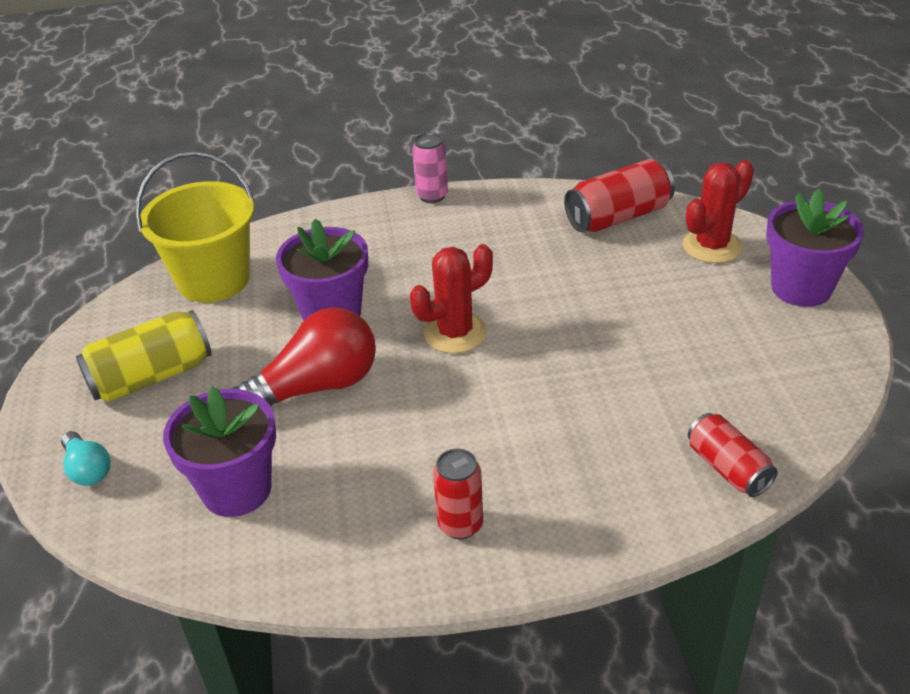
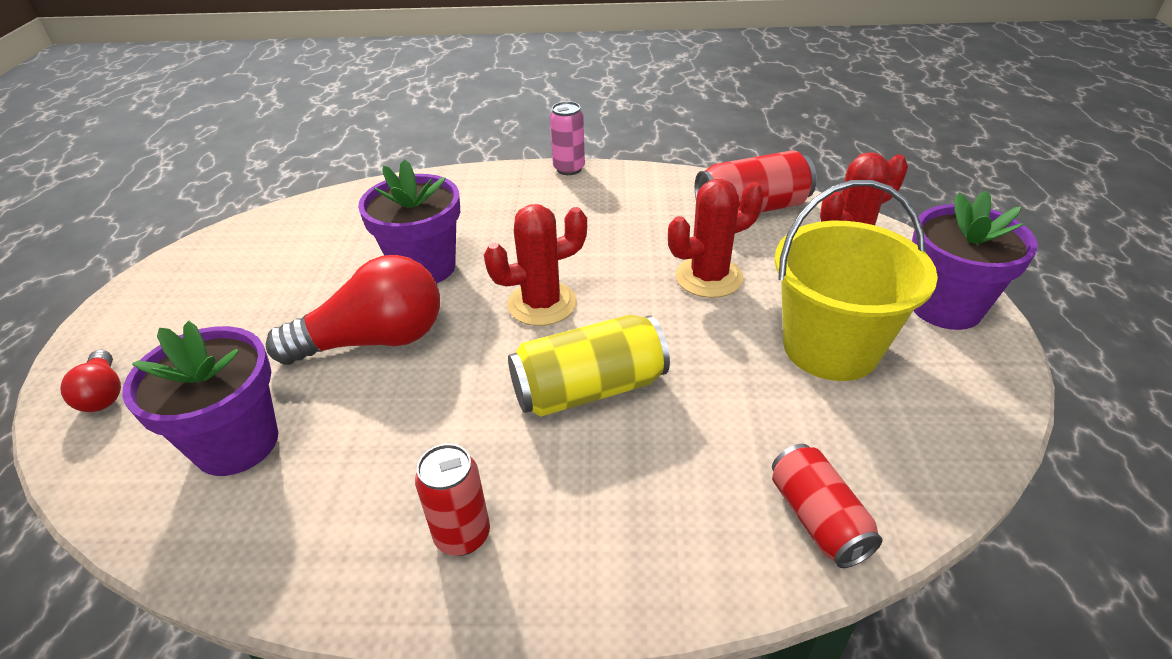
camera: 10 degrees right, 0 degrees up
turquoise light bulb [61,431,110,486] -> red light bulb [60,350,121,412]
yellow can [76,310,212,402] -> yellow can moved to [508,315,670,417]
yellow bucket [136,151,254,303] -> yellow bucket moved to [775,180,938,381]
none -> red cactus [668,179,764,298]

